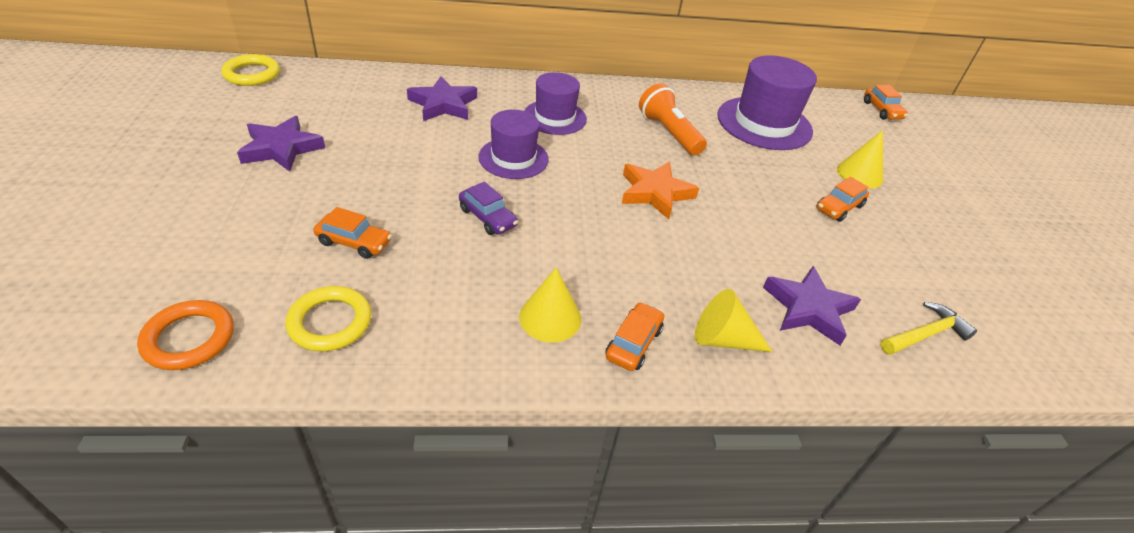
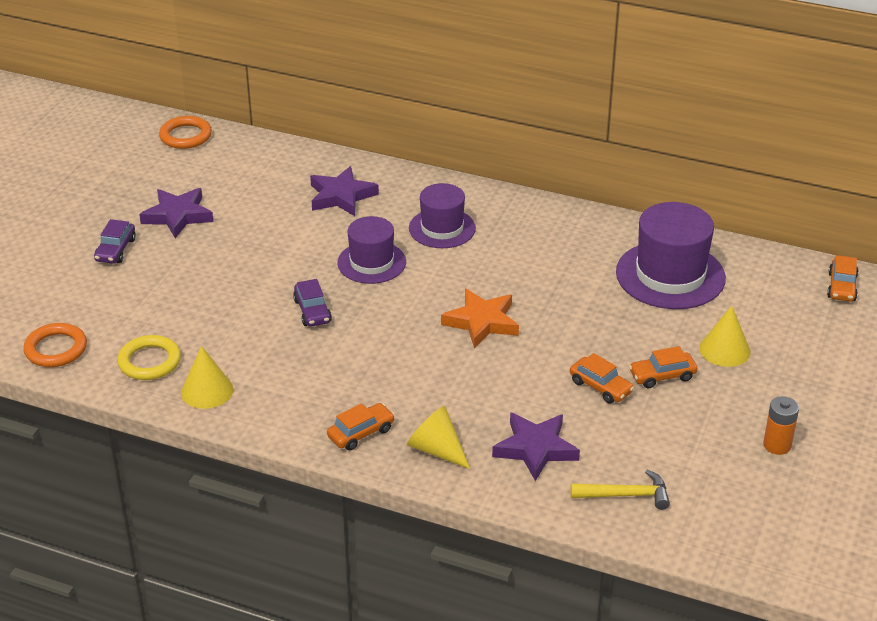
camera: 30 degrees right, 5 degrees down
yellow ring [221,54,280,86] -> orange ring [159,116,212,149]
orange car [313,207,392,259] -> orange car moved to [570,353,634,404]
yellow cone [519,267,581,342] -> yellow cone moved to [181,346,233,409]
orange flashlight [639,83,707,156] -> none
none -> purple car [94,219,136,264]
none -> orange battery [763,396,799,455]

